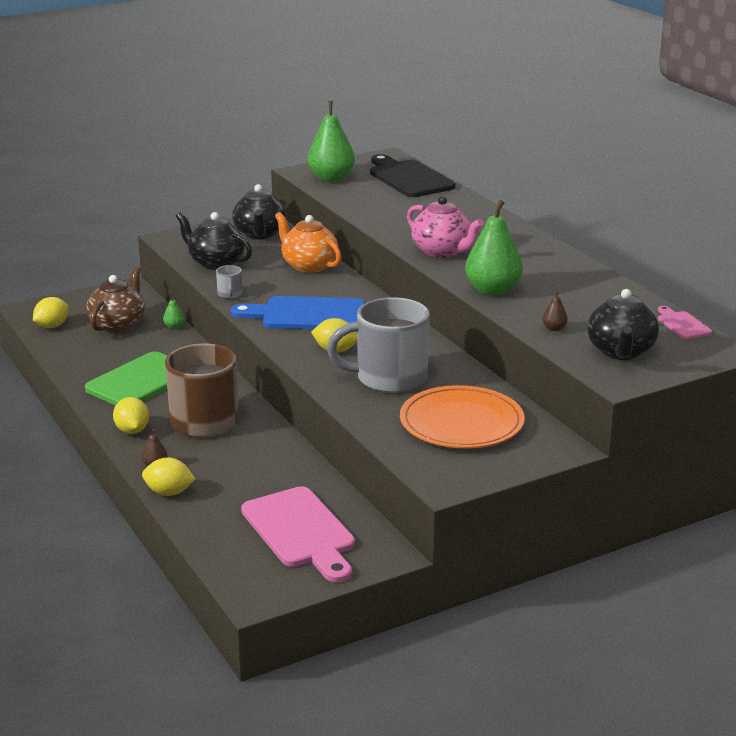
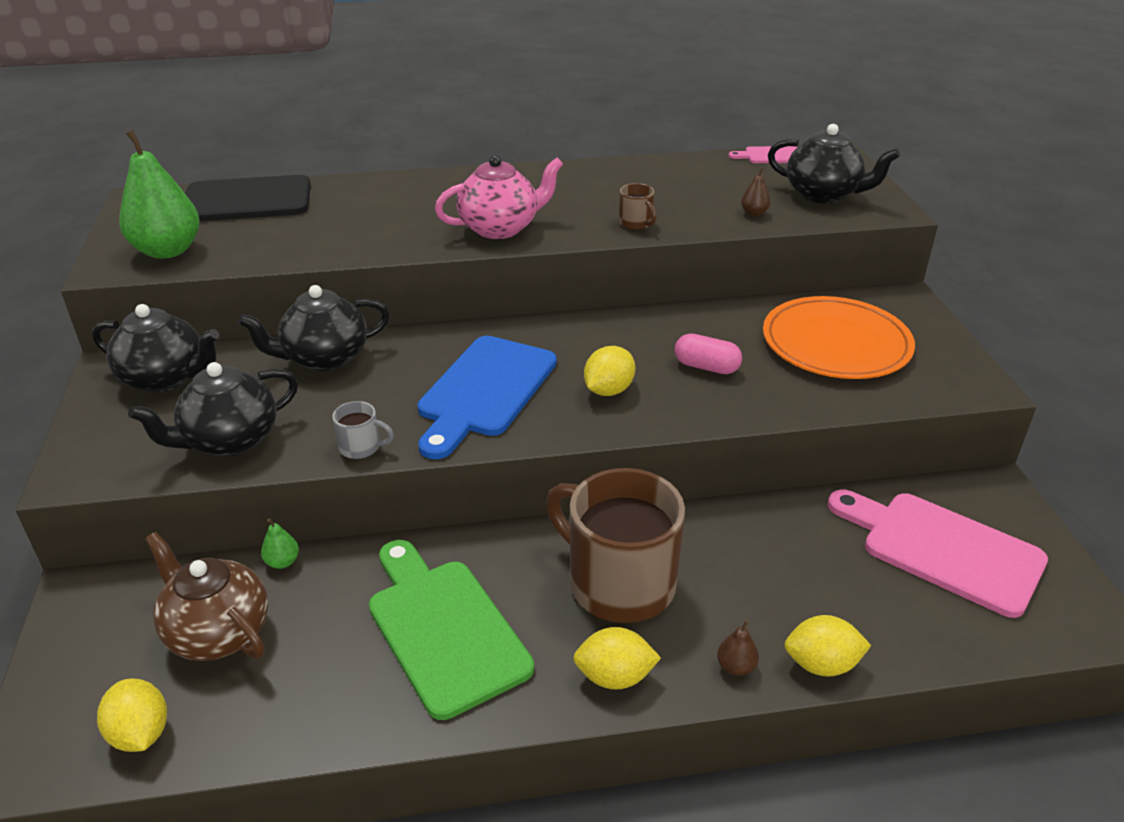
camera: 70 degrees left, 10 degrees up
yellow lemon [142,457,196,496] -> yellow lemon turned 60 degrees clockwise [784,615,871,677]
pink cutting board [241,486,355,582] -> pink cutting board turned 135 degrees counterclockwise [828,489,1048,618]
orange teapot [275,212,341,273] -> black teapot [238,285,390,372]
grey mug [327,297,430,393] -> pink capsule [674,334,742,374]
green pear [465,200,523,296] -> brown mug [619,183,657,230]

